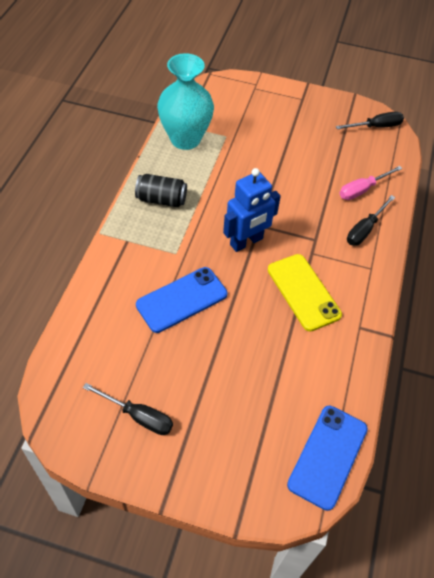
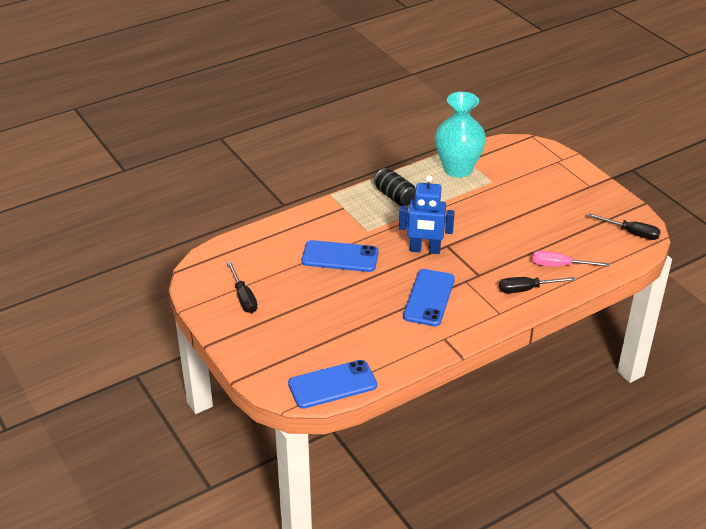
camera: 45 degrees right, 15 degrees down
yellow phone [268,254,342,332] -> blue phone [403,269,455,326]

